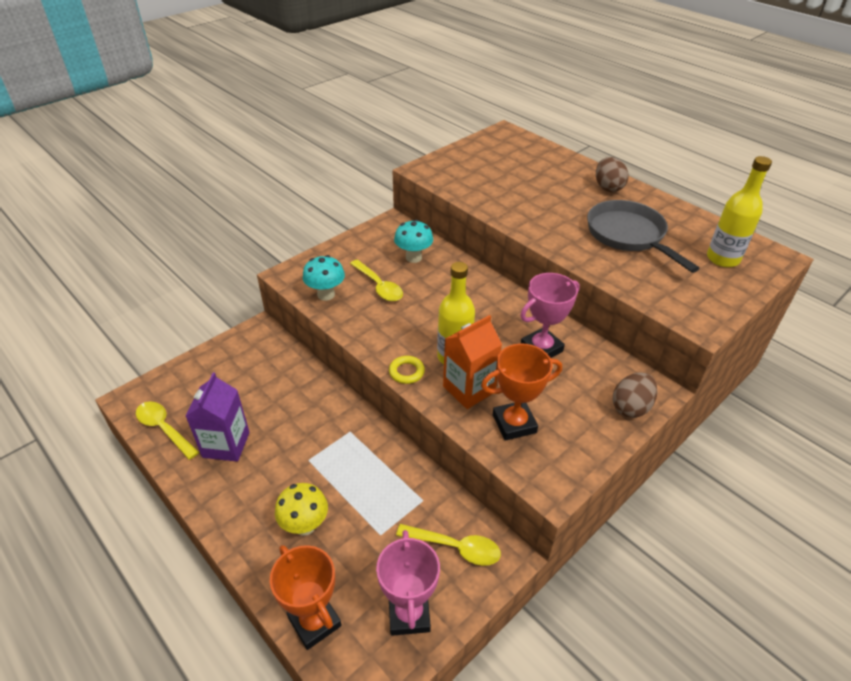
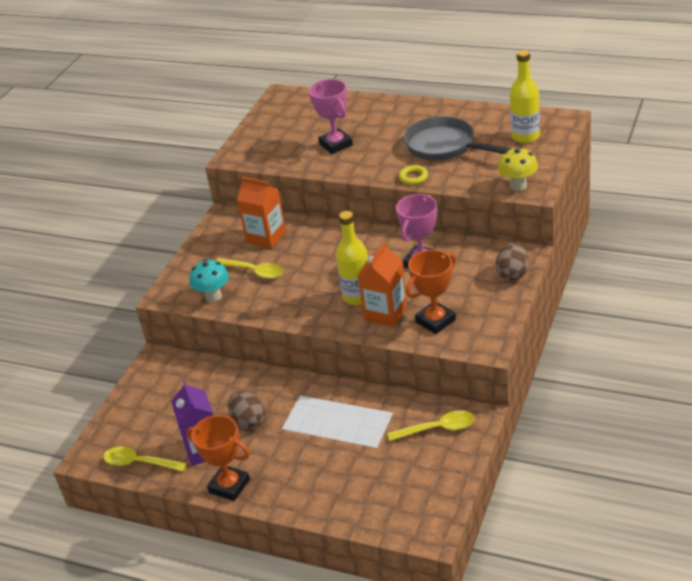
camera: 20 degrees left, 5 degrees down
orange trophy [270,545,342,650] -> orange trophy moved to [186,415,250,501]
yellow mushroom [275,483,328,536] -> yellow mushroom moved to [498,147,538,191]
pink trophy [376,530,440,636] -> pink trophy moved to [309,79,353,154]
yellow ring [389,356,425,384] -> yellow ring moved to [399,165,428,185]
turquoise mushroom [394,220,433,263] -> orange carton [237,177,286,249]
brown egg [596,157,629,192] -> brown egg moved to [228,391,265,430]

